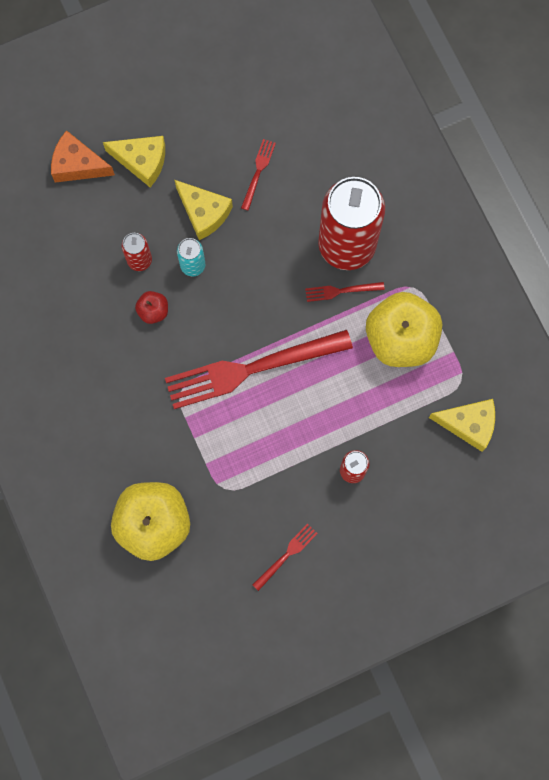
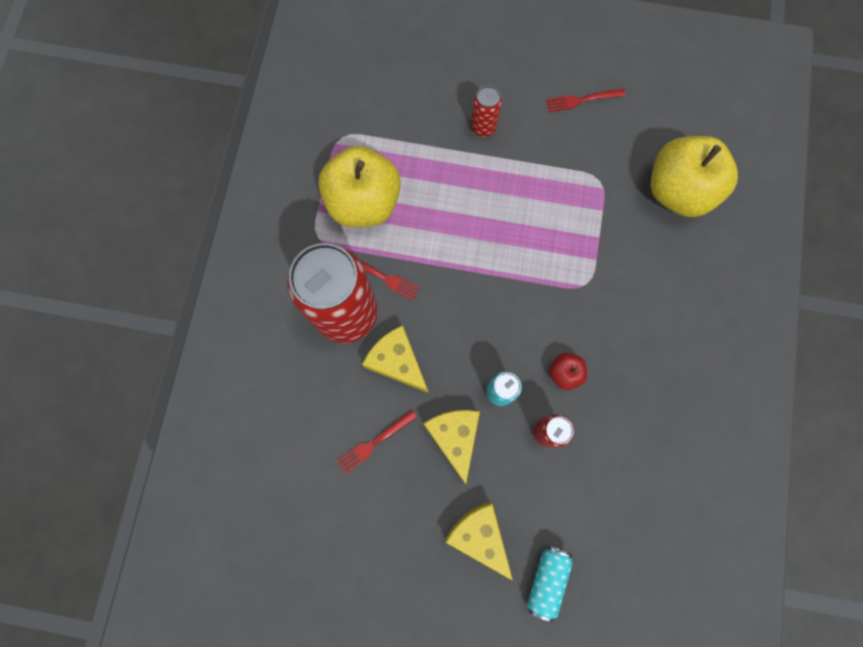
camera: 145 degrees left, 0 degrees up
orange cheese [51,130,115,183] -> turquoise can [527,546,572,622]
red fork [165,330,353,409] -> none
yellow cheese [429,399,495,452] -> yellow cheese moved to [362,325,428,393]

